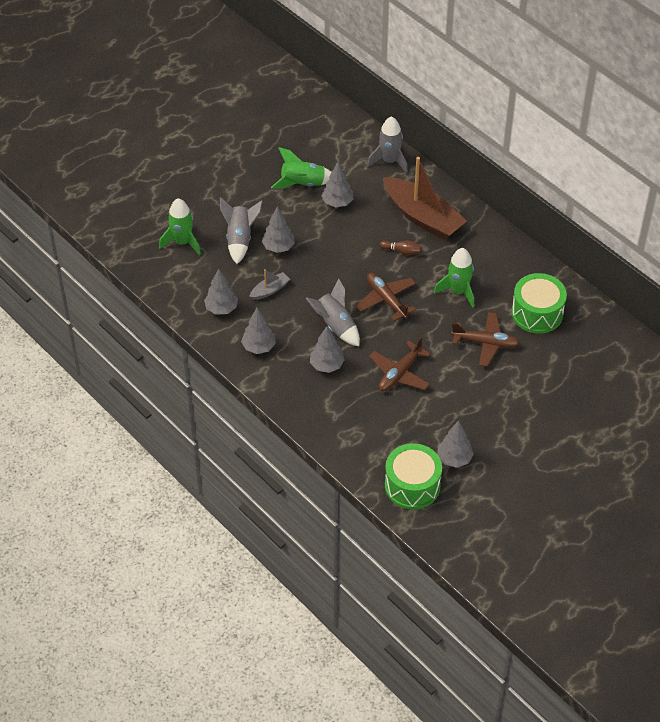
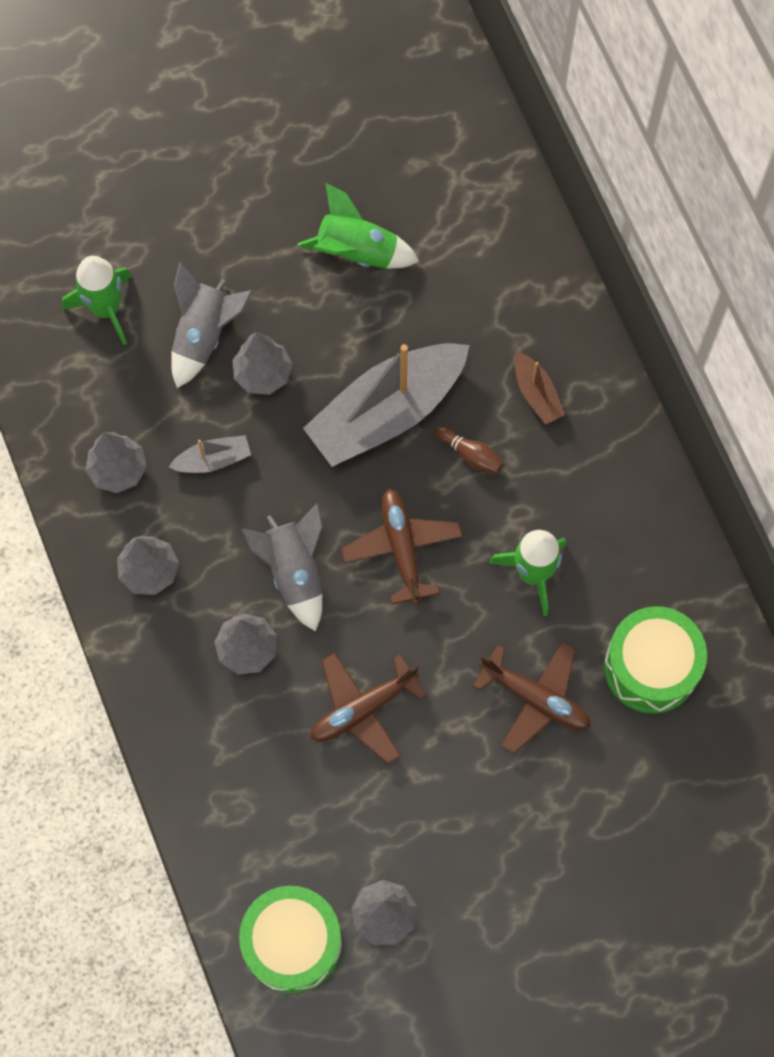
camera: 20 degrees right, 20 degrees up
grey tree [321,162,353,207] -> none
grey rocket [367,116,408,173] -> none
brown boat [383,157,467,240] -> brown boat [515,352,565,424], size x0.44
none -> grey boat [303,343,470,467]

